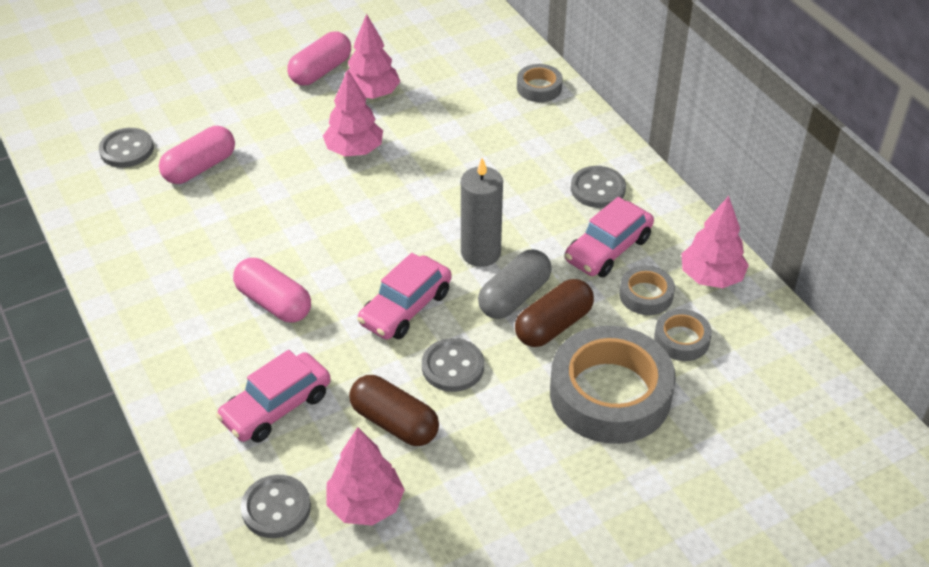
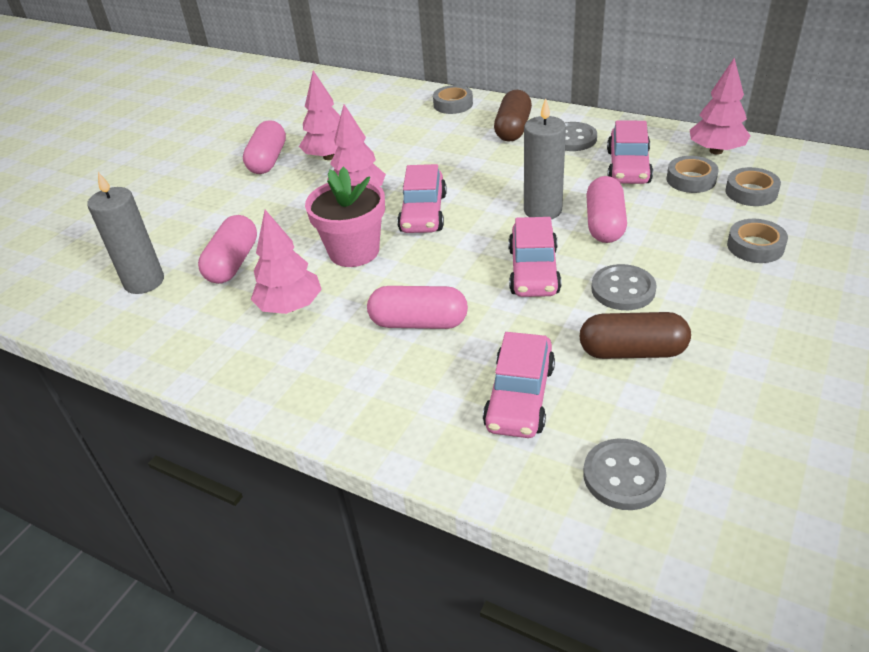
camera: 30 degrees left, 5 degrees down
grey button [99,128,154,168] -> grey candle [87,172,164,294]
pink tree [326,427,405,525] -> pink tree moved to [251,210,322,314]
grey capsule [478,249,552,319] -> pink capsule [586,176,627,243]
brown capsule [515,279,594,347] -> brown capsule moved to [494,90,532,142]
grey tape [550,326,676,444] -> grey tape [727,219,788,263], size x0.47
none -> pink flower pot [305,167,385,267]
none -> pink car [397,164,447,233]

